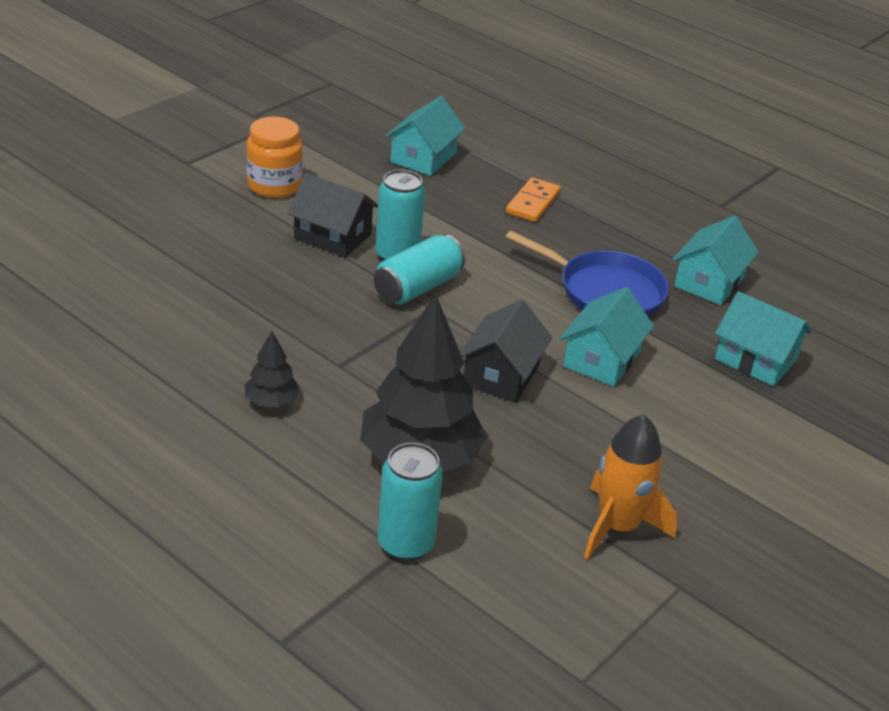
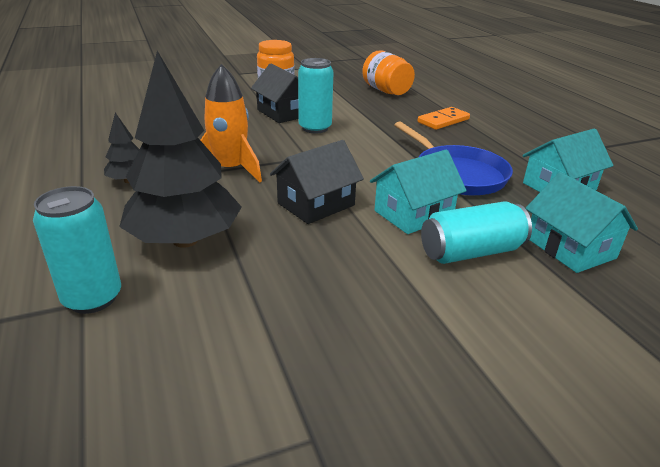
camera: 30 degrees right, 5 degrees down
turquoise can [374,235,465,305] -> turquoise can moved to [421,201,532,264]
turquoise house [385,96,465,176] -> orange jar [362,50,415,95]
orange rocket [584,414,677,560] -> orange rocket moved to [201,64,262,183]

